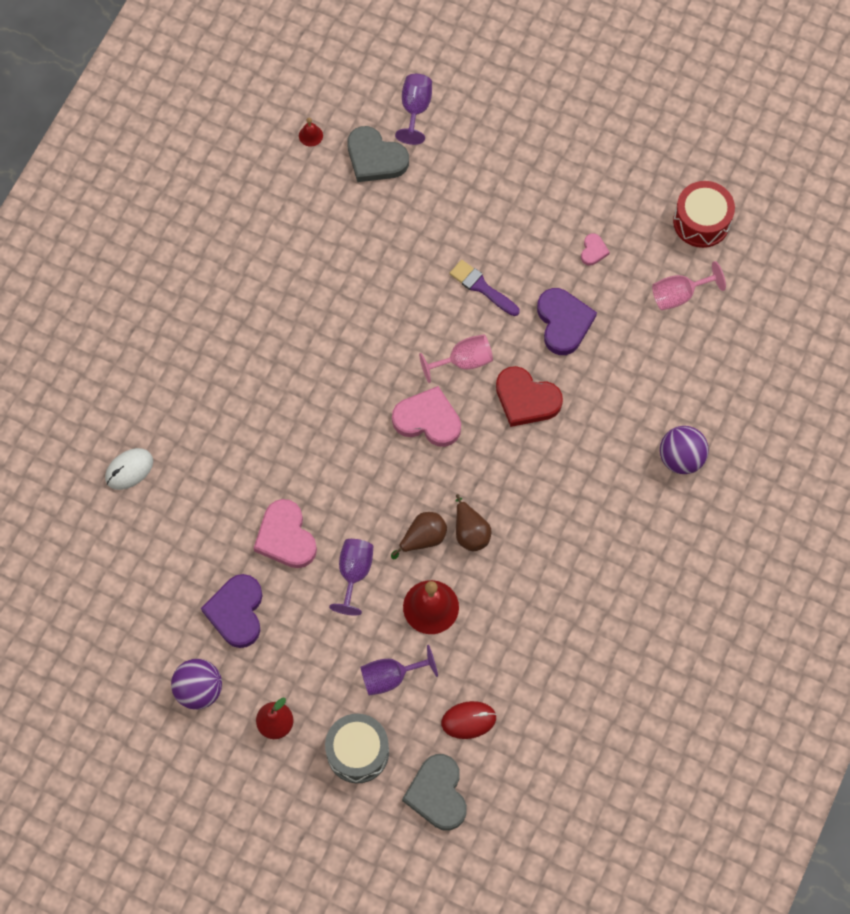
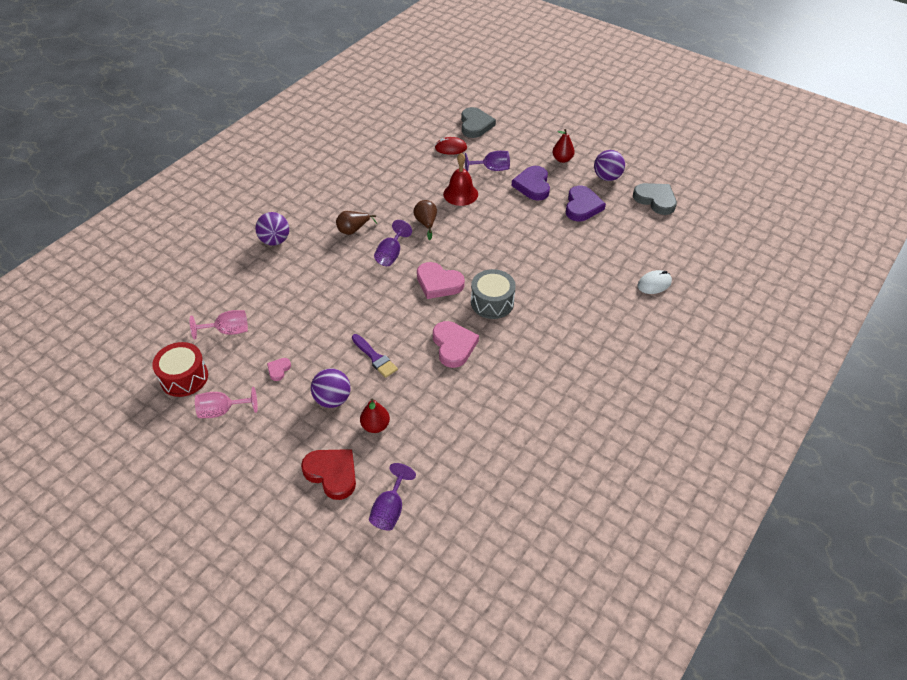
camera: 170 degrees left, 20 degrees down
pink heart [254,499,317,568] -> pink heart moved to [433,321,479,368]
red bell [299,118,323,147] -> none
grey drum [325,714,389,783] -> grey drum moved to [471,269,516,319]
purple goblet [329,539,373,616] -> purple goblet moved to [374,220,412,266]
grey heart [347,126,409,182] -> grey heart moved to [633,183,677,215]
brown pear [391,512,447,560] -> brown pear moved to [336,211,377,235]
pink goblet [419,334,493,383] -> pink goblet moved to [195,387,258,418]
red heart [496,366,563,427] -> red heart moved to [301,449,356,500]
purple heart [537,288,597,355] -> purple heart moved to [512,166,550,201]
none -> purple ball [311,368,351,408]
none -> red pear [360,398,390,433]

